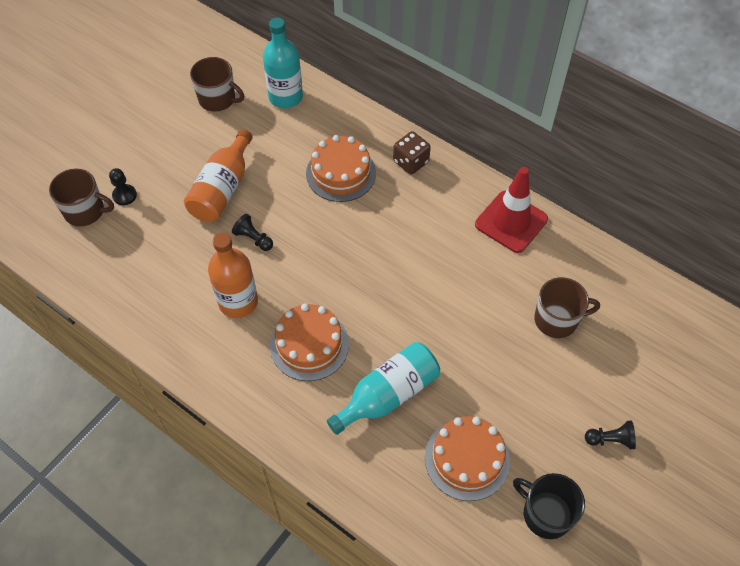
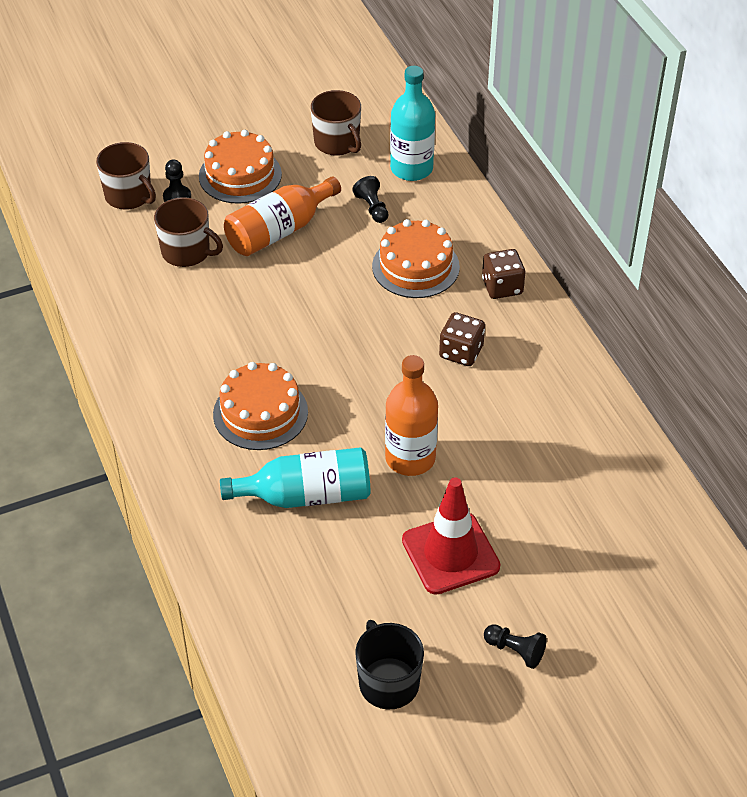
camera: 30 degrees right, 10 degrees down
orange bottle [208,233,258,318] -> orange bottle moved to [385,355,438,476]
black pawn [232,214,273,251] -> black pawn moved to [352,176,389,223]
orange cake [425,416,510,501] -> orange cake moved to [199,130,282,204]
red traffic cone [475,167,548,253] -> red traffic cone moved to [402,477,500,595]
brown mug [534,277,600,338] -> brown mug moved to [154,197,223,267]
none -> brown dice [439,312,485,366]

